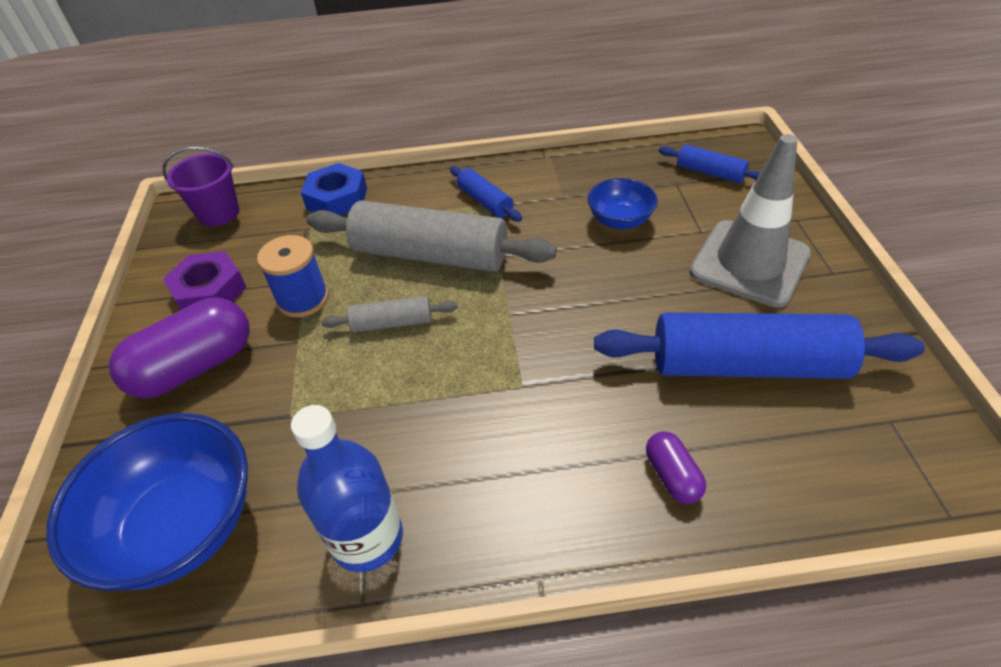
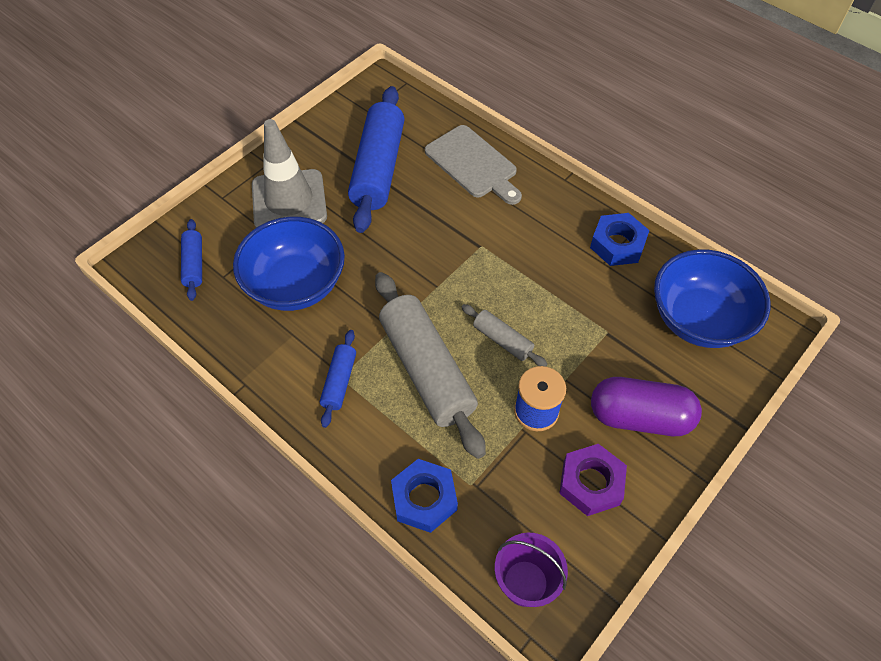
camera: 135 degrees left, 10 degrees up
blue bottle [291,405,403,572] -> blue nut [590,213,650,266]
blue bowl [588,178,658,229] -> blue bowl [233,217,345,311], size x1.85
blue rolling pin [594,313,925,379] -> blue rolling pin turned 45 degrees clockwise [348,86,404,233]
purple capsule [646,431,706,504] -> grey cutting board [425,125,522,205]

